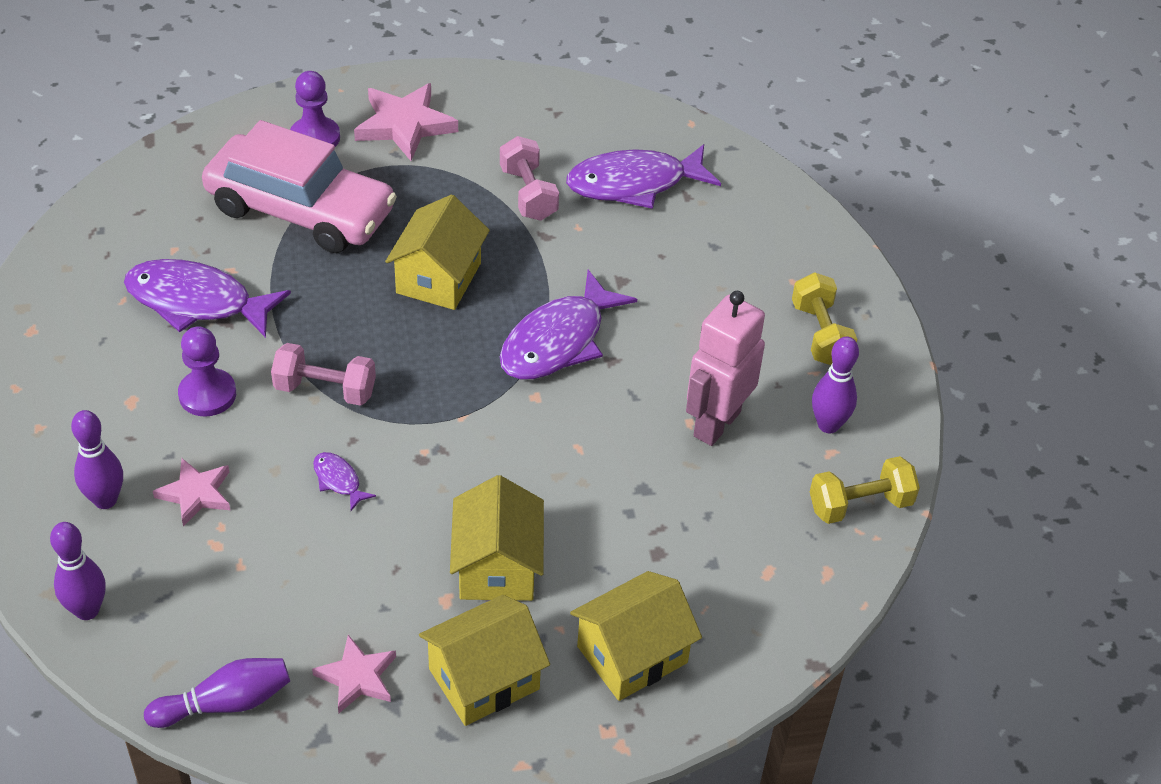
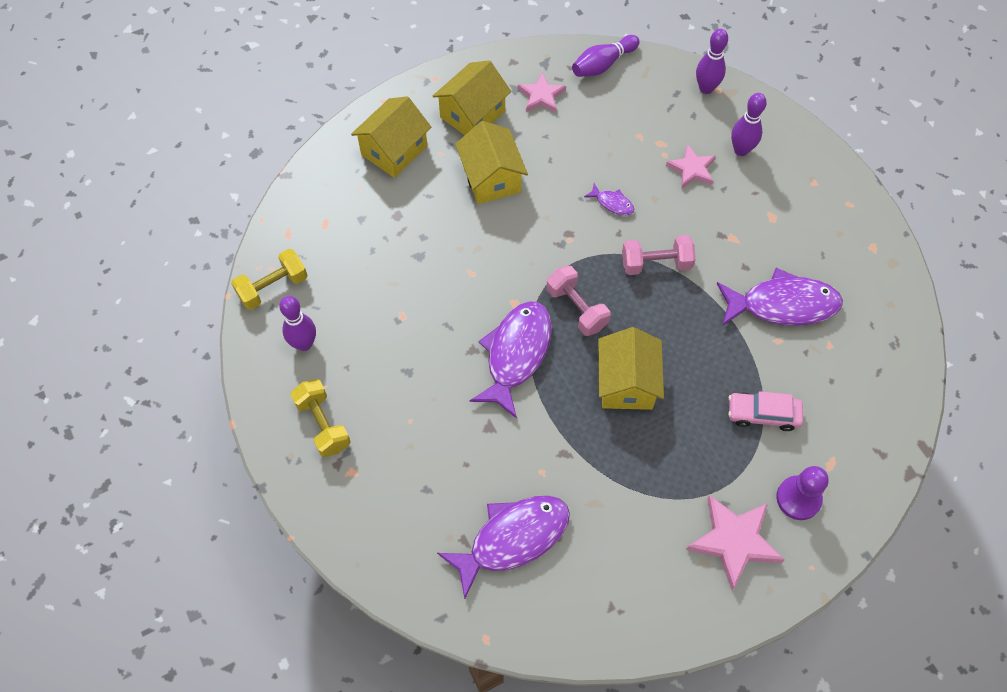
camera: 165 degrees right, 15 degrees up
purple pawn [178,326,236,417] -> none
pink car [202,120,397,253] -> pink car [728,391,803,431], size x0.47
pink dumbbell [500,136,559,221] -> pink dumbbell moved to [546,266,611,336]
pink robot [686,291,765,446] -> none

